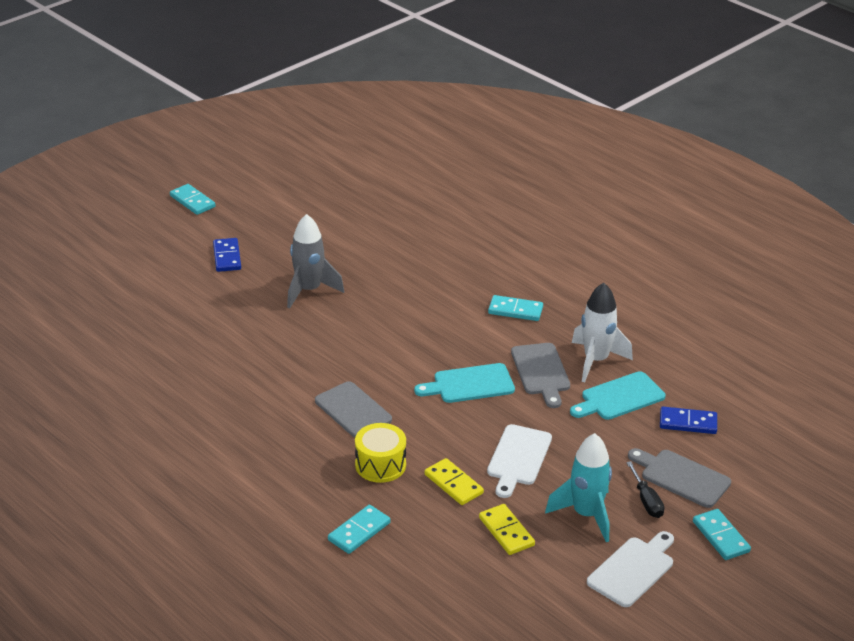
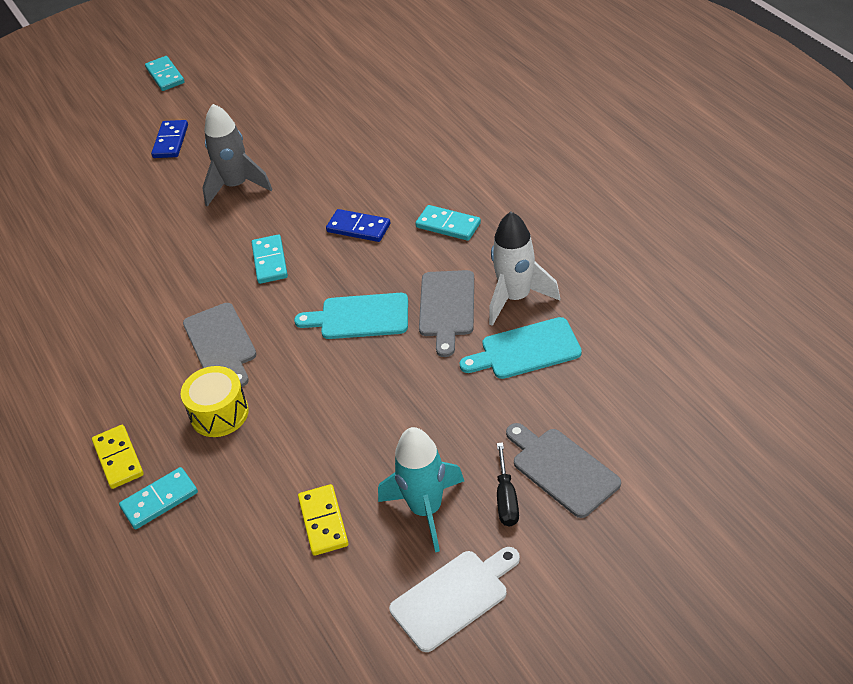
camera: 20 degrees right, 10 degrees up
yellow domino [425,458,484,505] -> yellow domino moved to [92,425,144,489]
white cutting board [487,424,552,498] -> none
blue domino [660,407,717,434] -> blue domino moved to [326,209,391,242]
turquoise domino [693,509,751,560] -> turquoise domino moved to [251,234,288,284]

